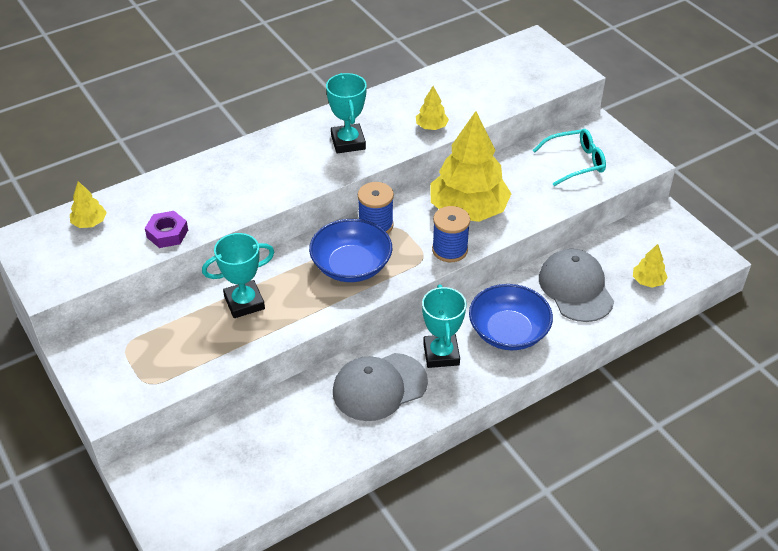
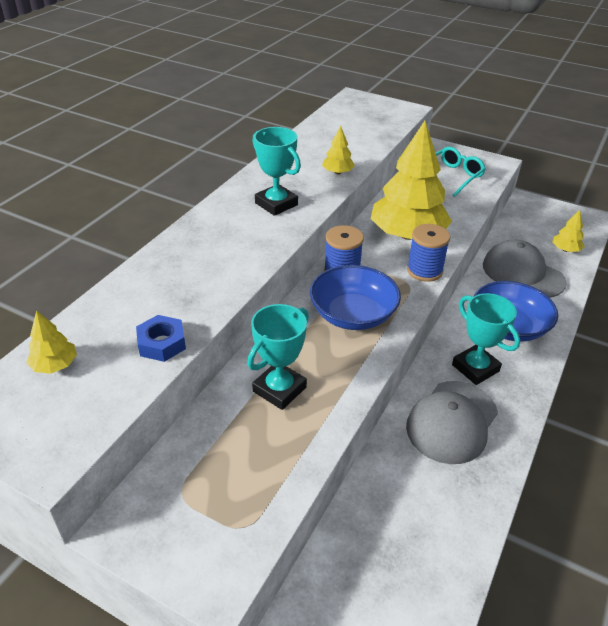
camera: 30 degrees left, 5 degrees down
purple nut [145,211,188,248] -> blue nut [136,315,186,362]

